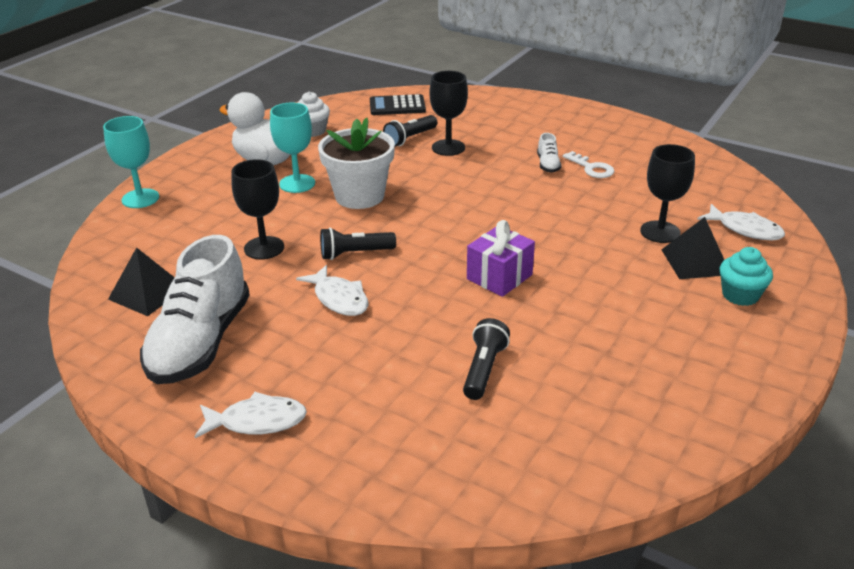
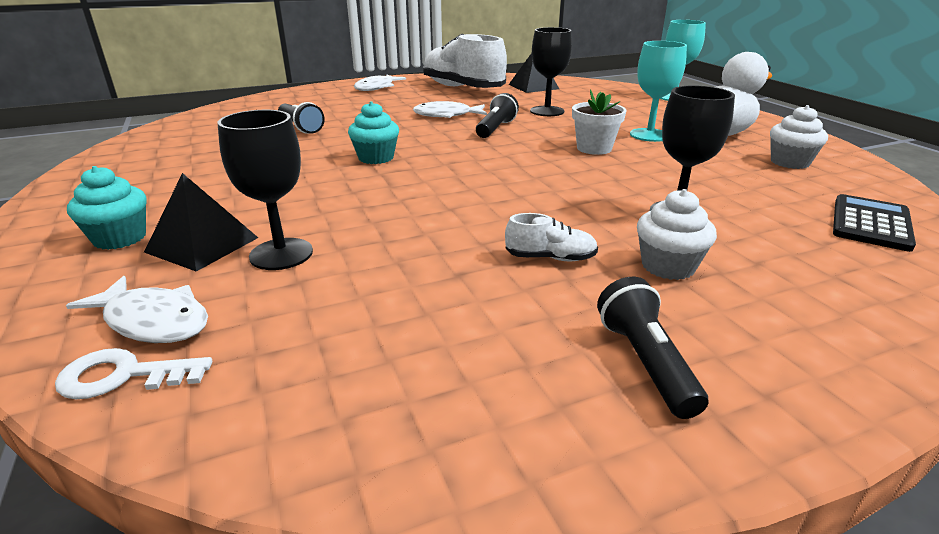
camera: 125 degrees right, 5 degrees down
white flower pot [318,118,395,209] -> white flower pot [572,89,627,155], size x0.62
black flashlight [383,115,437,147] -> black flashlight moved to [597,277,708,419]
purple gift [467,220,535,297] -> turquoise cupcake [348,101,399,164]
white shoe [537,133,562,173] -> white shoe turned 150 degrees clockwise [505,213,598,261]
white key [563,151,614,178] -> white key moved to [55,348,212,399]
white fish [697,204,785,240] -> white fish turned 135 degrees counterclockwise [66,276,208,343]
none -> white cupcake [637,189,717,280]

